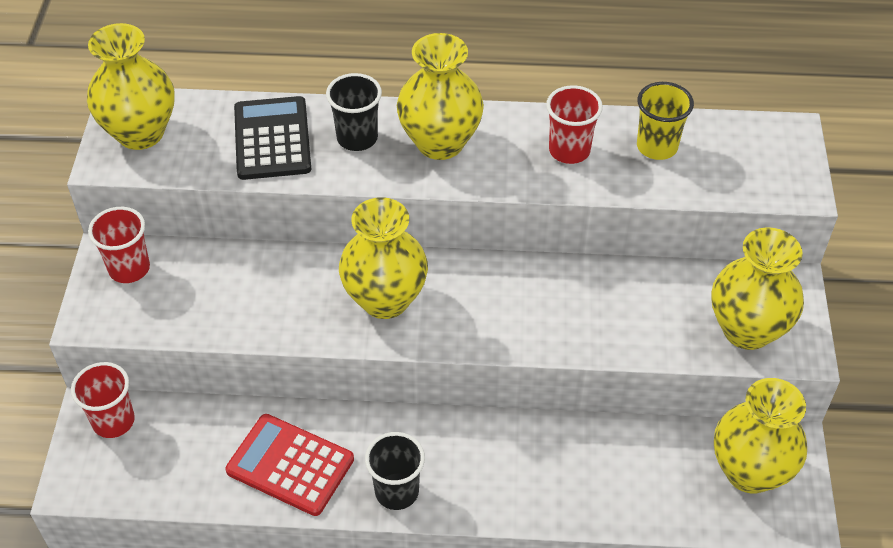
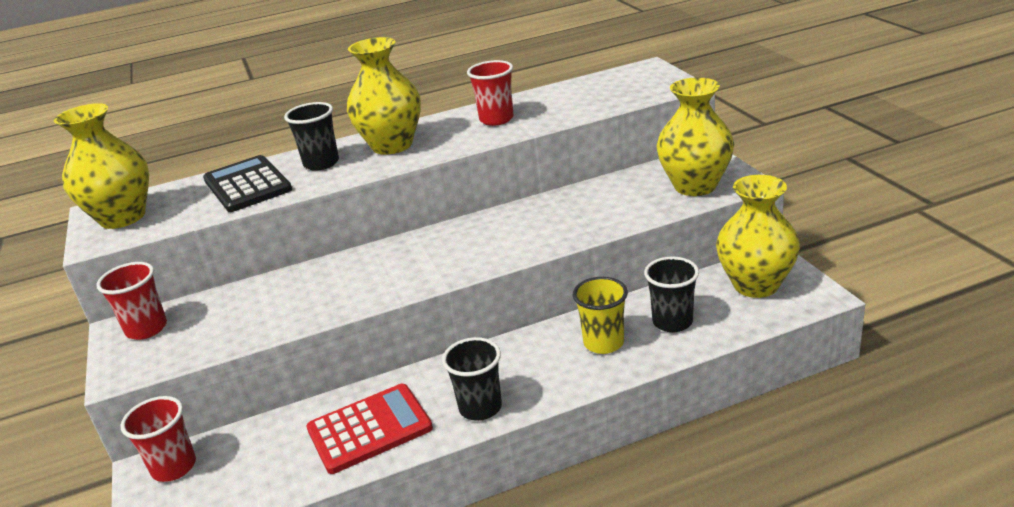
camera: 20 degrees left, 20 degrees down
red calculator [225,414,354,516] -> red calculator turned 150 degrees clockwise [307,384,433,474]
yellow vase [339,197,428,319] -> none
yellow cup [637,82,694,160] -> yellow cup moved to [573,277,628,354]
none -> black cup [644,257,699,332]

